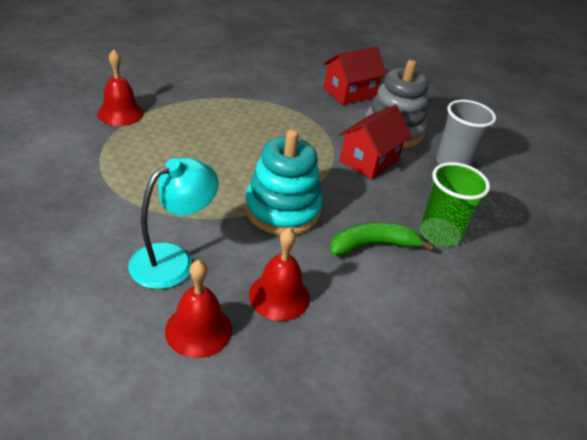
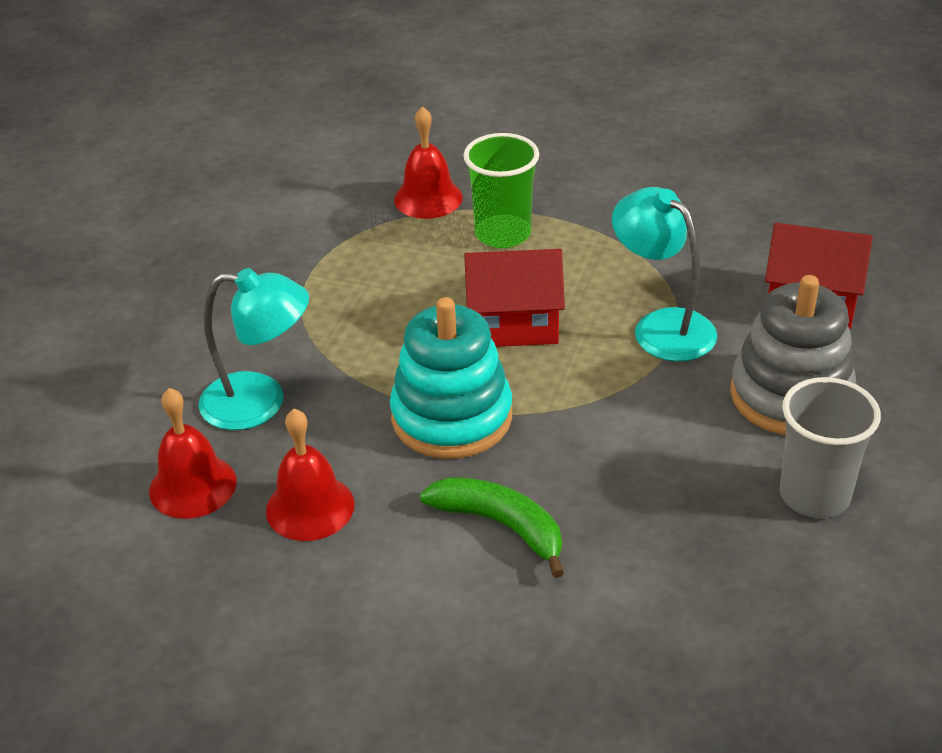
camera: 55 degrees right, 0 degrees up
red house [339,105,412,180] -> red house moved to [464,249,565,347]
green cup [420,162,490,247] -> green cup moved to [463,133,539,248]
none -> turquoise lamp [612,187,717,362]

